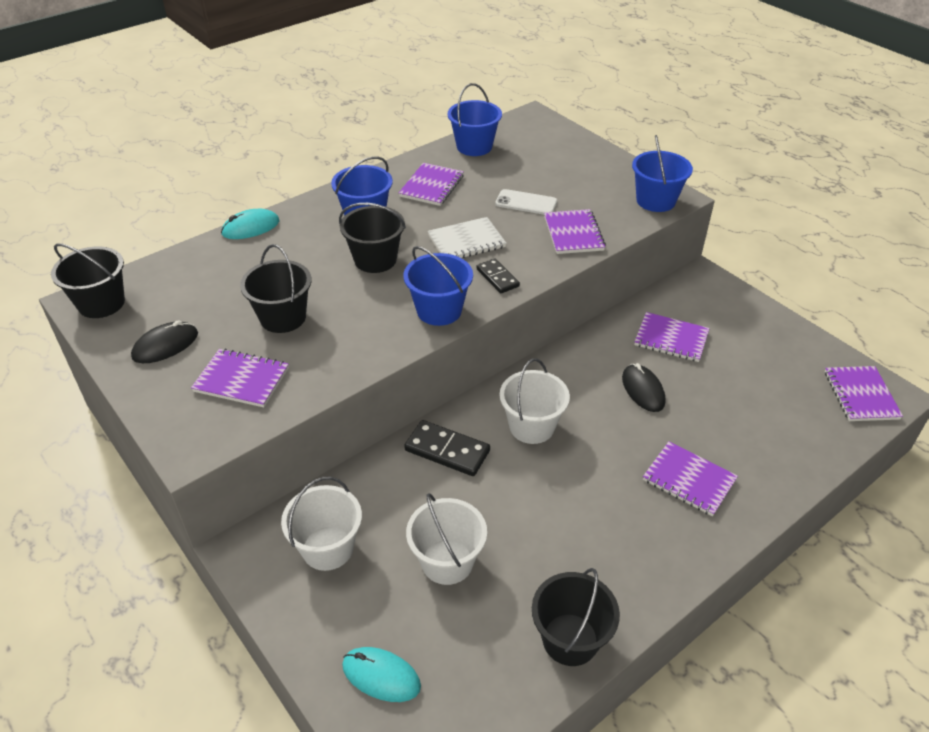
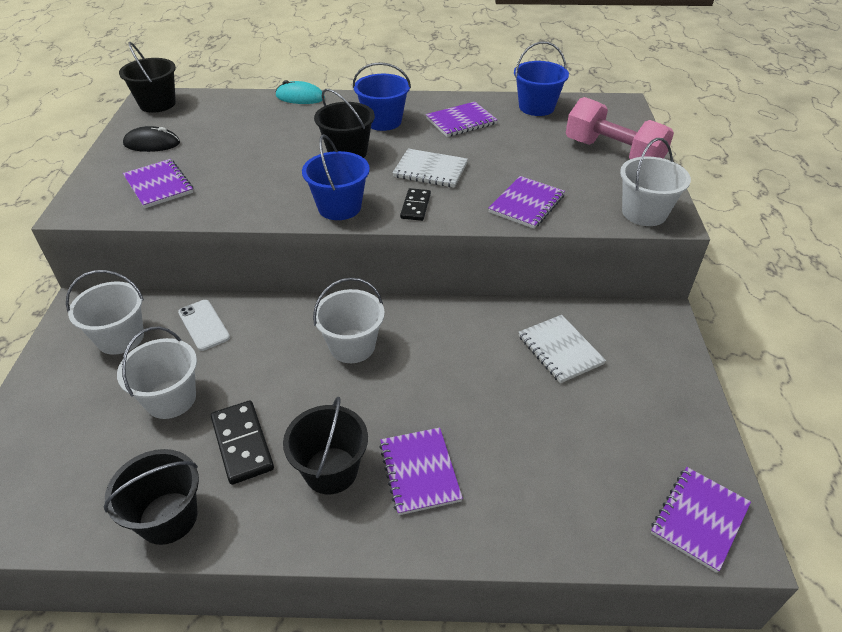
camera: 40 degrees right, 0 degrees up
black bucket [240,244,312,333] -> black bucket moved to [283,397,368,494]
turquoise mouse [342,647,421,702] -> none
black domino [404,420,490,476] -> black domino moved to [211,400,274,485]
white phone [495,189,557,215] -> white phone moved to [178,300,230,351]
black mouse [622,363,665,412] -> none
blue bucket [632,135,693,212] -> white bucket [620,138,691,226]
purple notebook [634,312,710,362] -> white notebook [518,315,606,383]
none -> pink dumbbell [566,97,674,159]

